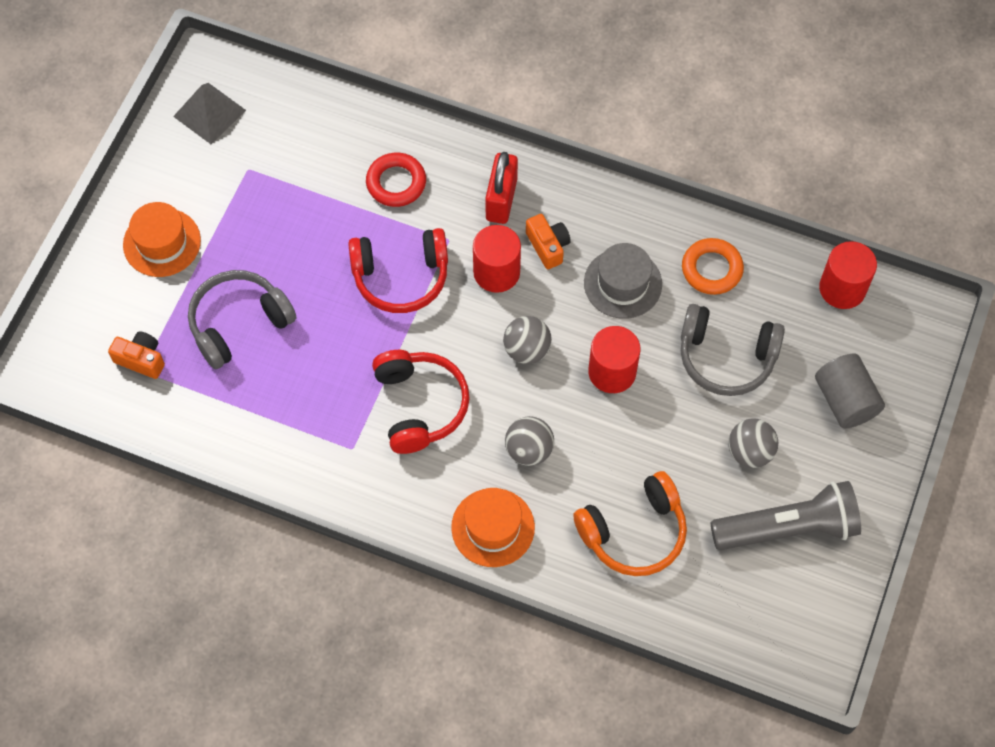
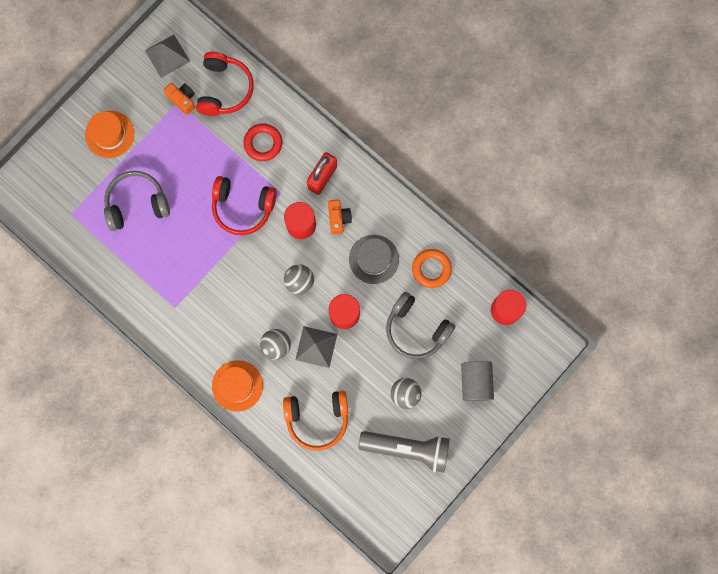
camera: 20 degrees right, 15 degrees up
orange camera [108,331,165,379] -> orange camera moved to [163,83,195,115]
red headphones [372,350,470,454] -> red headphones moved to [196,52,254,116]
none -> grey pyramid [295,326,337,368]

